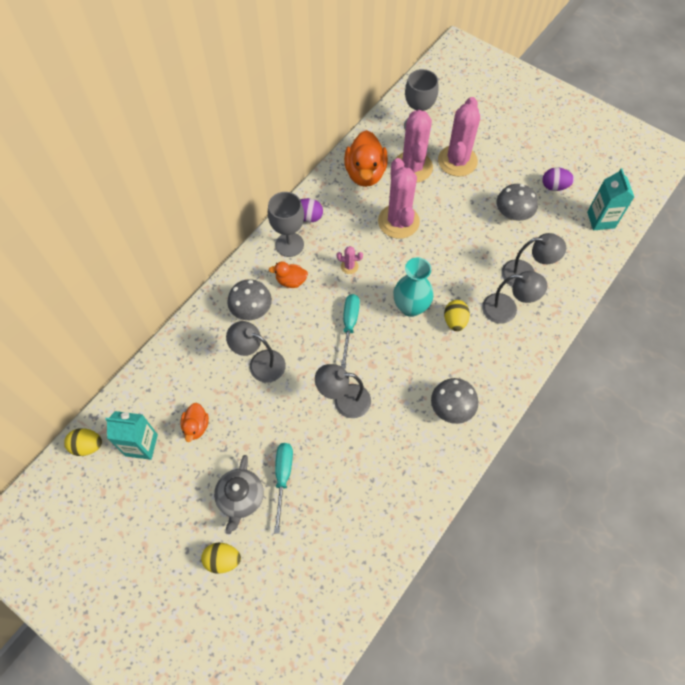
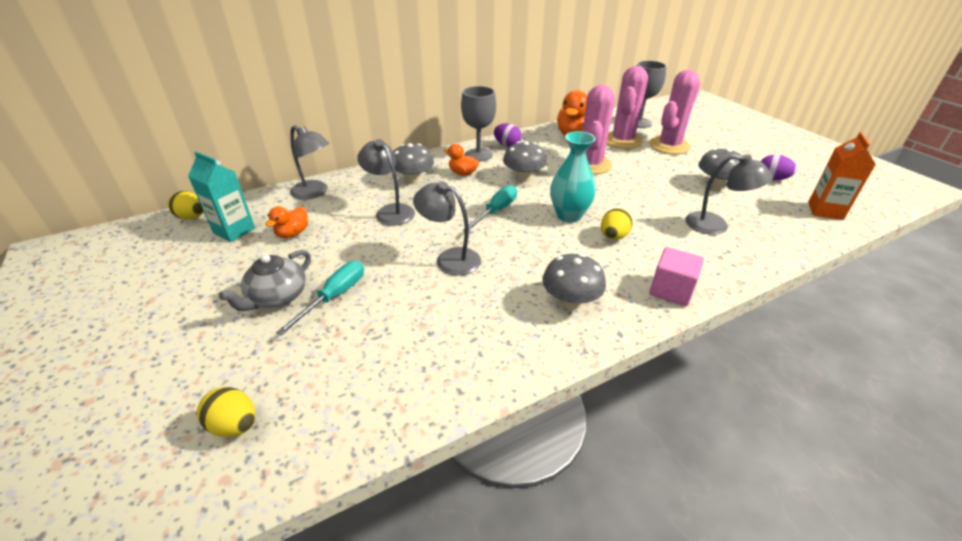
camera: 25 degrees right, 25 degrees down
yellow egg [201,543,241,574] -> yellow egg moved to [197,387,256,437]
pink cactus [337,246,363,274] -> grey mushroom [503,141,547,182]
grey lamp [482,271,547,324] -> grey lamp moved to [290,125,329,200]
turquoise carton [587,168,634,230] -> orange carton [808,132,876,220]
none -> pink cube [649,247,704,306]

